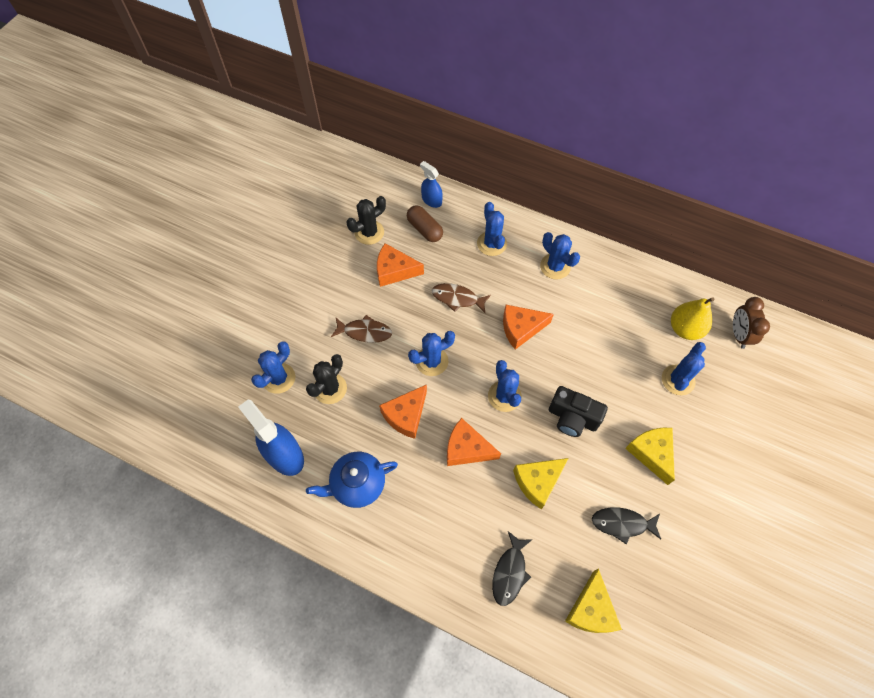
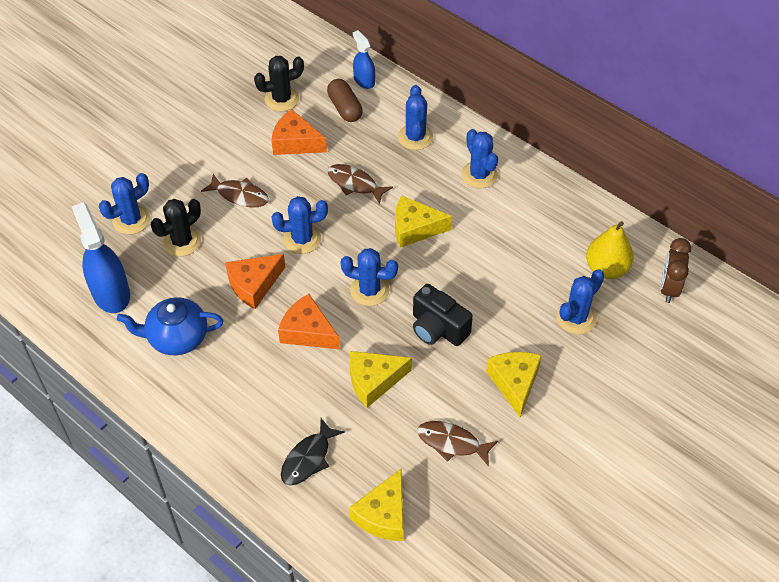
camera: 15 degrees right, 10 degrees down
blue cactus [488,360,522,412] -> blue cactus turned 75 degrees counterclockwise [340,248,398,306]
orange cheese [503,305,554,350] -> yellow cheese [395,196,452,248]
black fish [592,507,661,544] -> brown fish [417,421,498,467]

